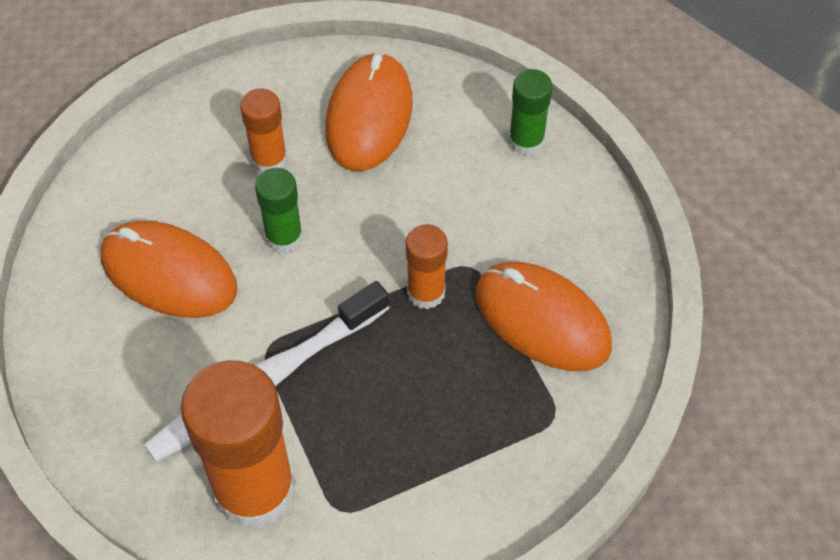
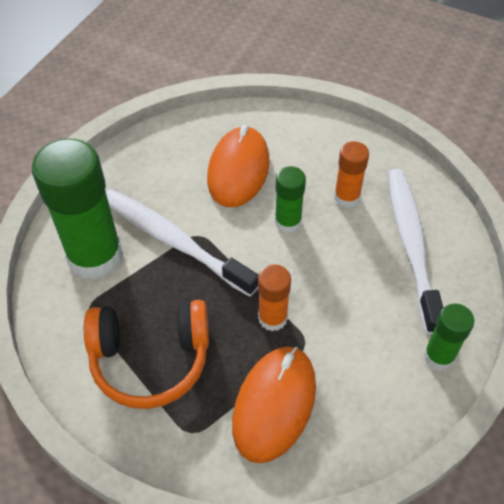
camera: 75 degrees right, 5 degrees down
orange glue stick [181,360,295,528] -> green glue stick [32,139,123,279]
orange mouse [325,52,413,171] -> white toothbrush [388,169,443,334]
none -> orange headphones [84,300,209,409]

